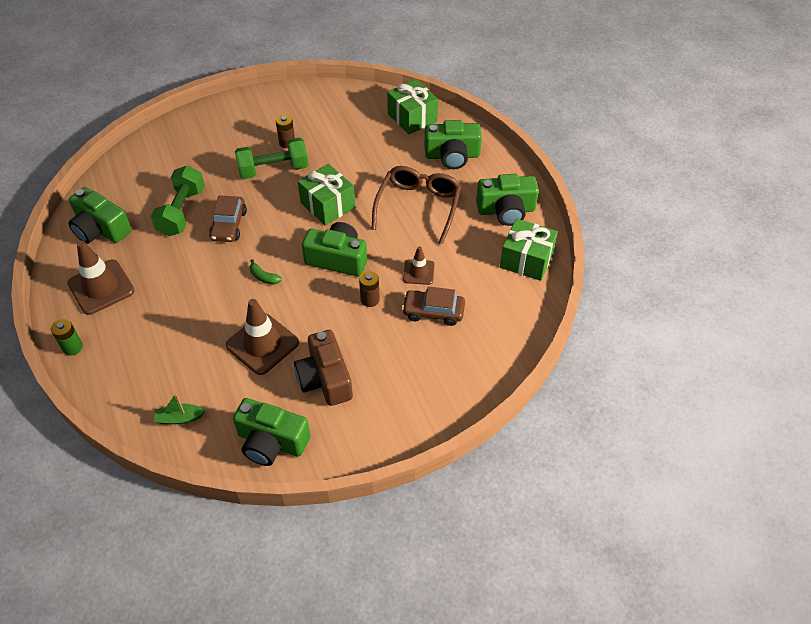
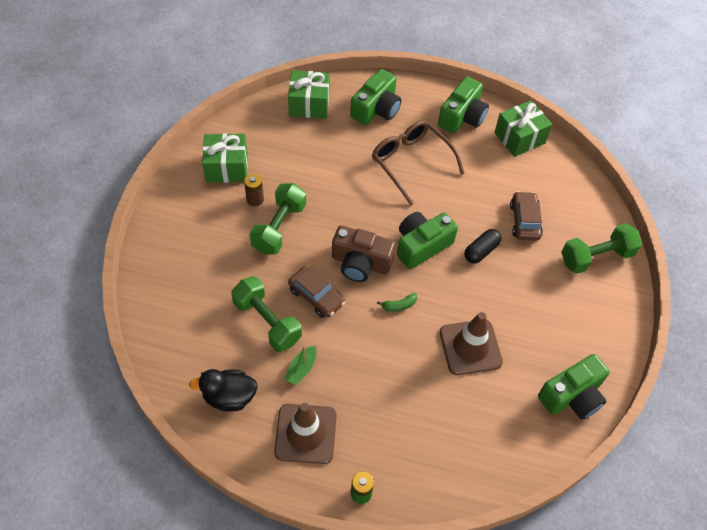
camera: 55 degrees left, 5 degrees up
green camera [68,187,132,244] -> black duck [189,369,258,412]
green boat [154,394,206,424] -> green boat moved to [284,346,316,385]
brown camera [294,330,353,406] -> brown camera moved to [332,225,396,282]
green gift [298,164,355,226] -> green gift moved to [202,133,248,183]
brown battery [359,271,380,307] -> black capsule [464,229,502,264]
brown car [402,286,465,326] -> brown car turned 135 degrees clockwise [510,191,543,241]
brown traffic cone [403,247,435,285] -> none
none -> green dumbbell [561,223,642,274]

